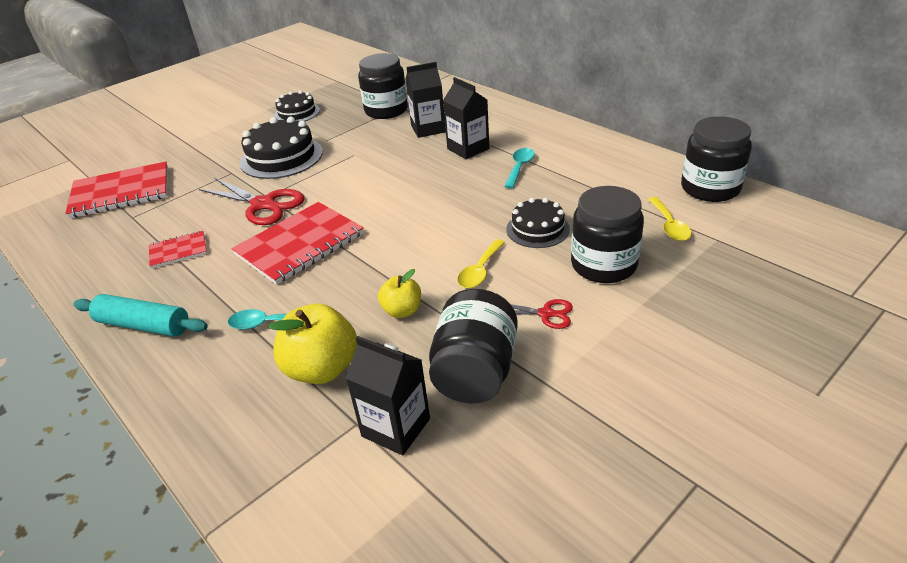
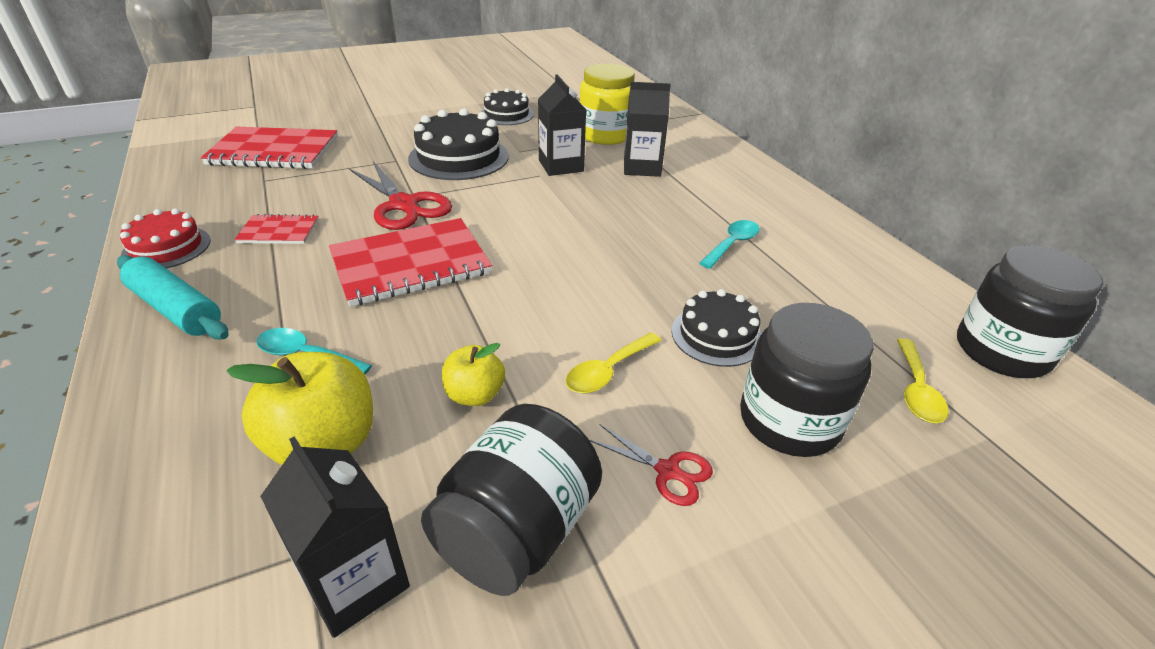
camera: 15 degrees right, 0 degrees up
black jar [358,53,408,119] -> yellow jar [579,63,635,145]
black carton [443,77,489,159] -> black carton moved to [538,74,586,176]
none -> red cake [120,208,211,268]

